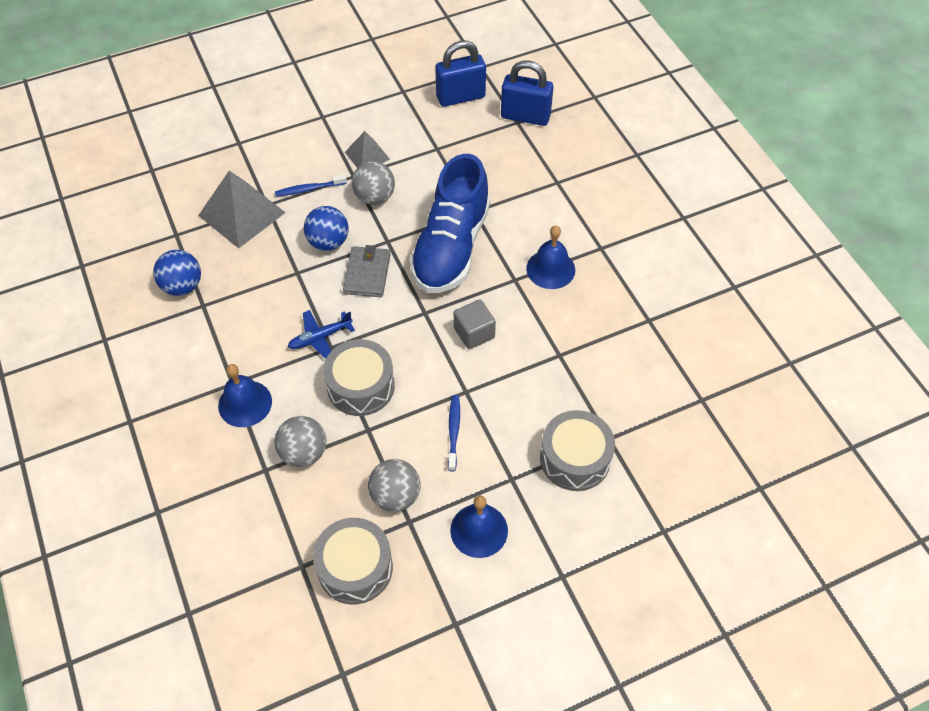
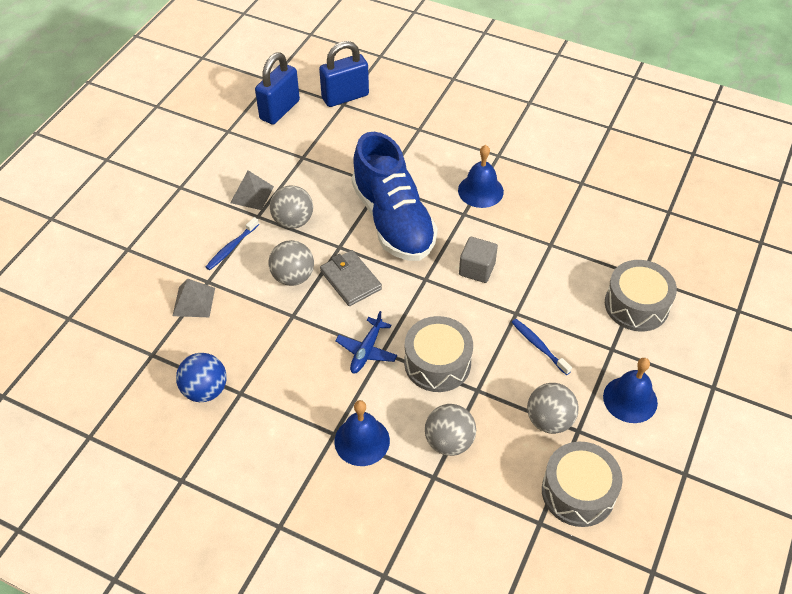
camera: 40 degrees left, 5 degrees down
grey pyramid [198,170,286,248] -> grey pyramid [173,278,215,317], size x0.56
blue ball [304,206,349,251] -> grey ball [269,240,314,286]

